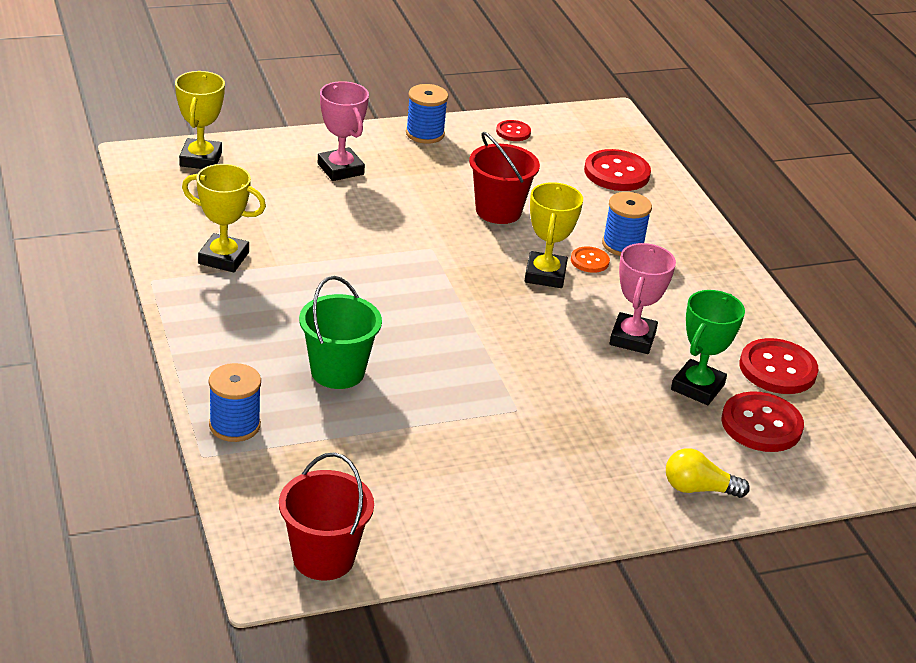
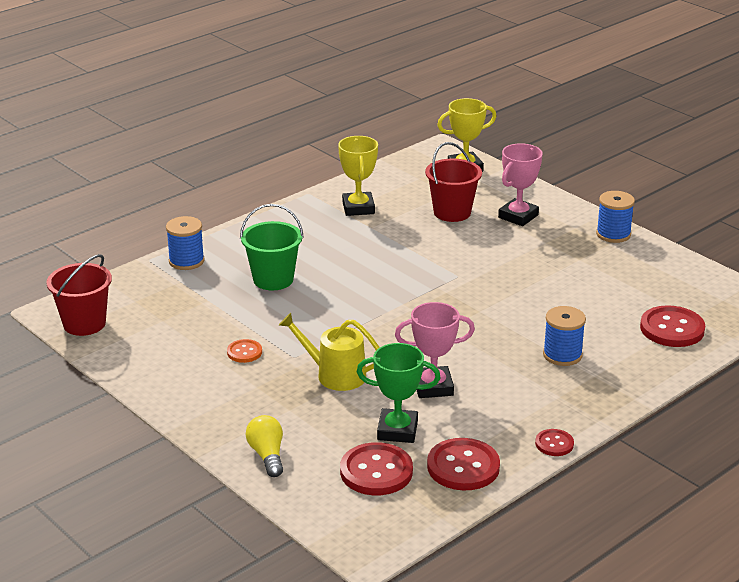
camera: 70 degrees right, 5 degrees down
red bucket [469,132,540,224] -> red bucket moved to [425,142,482,222]
red button [496,120,531,141] -> red button moved to [535,429,574,456]
yellow trophy [525,182,583,288] -> none
orange button [571,246,610,273] -> orange button moved to [227,339,262,363]
none -> yellow watering can [279,313,380,391]

